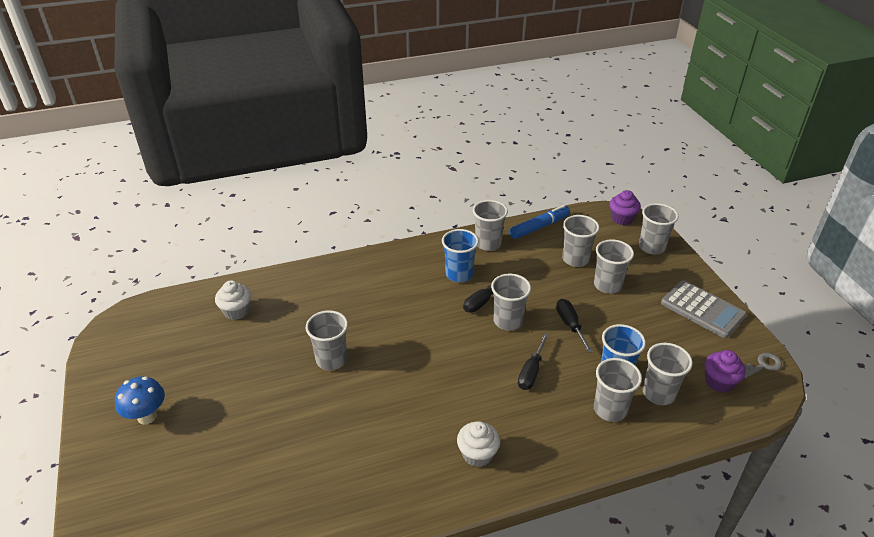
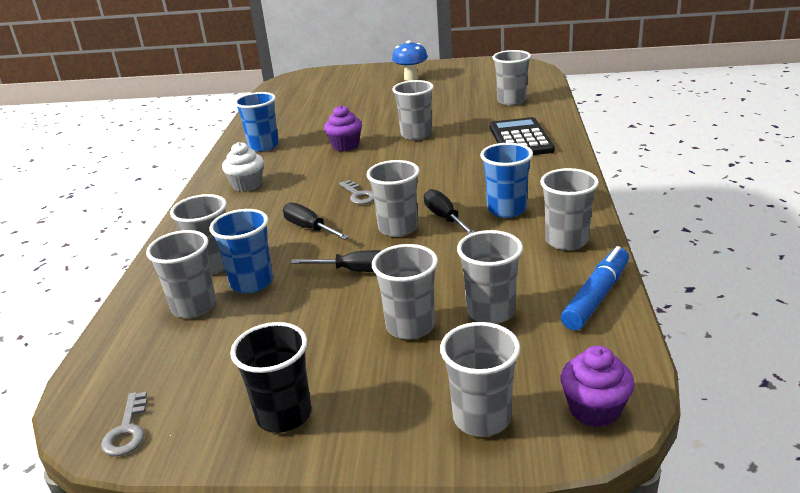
camera: 115 degrees right, 10 degrees down
white cupcake [215,281,251,320] -> grey cup [493,50,531,105]
blue marker [509,205,570,239] -> blue marker turned 135 degrees counterclockwise [561,246,629,331]
grey calculator [661,280,747,338] -> black cup [230,322,311,433]
purple cupcake [705,350,746,393] -> purple cupcake moved to [324,105,362,151]
none -> blue cup [235,92,279,152]
none -> grey key [339,180,374,205]
none -> black calculator [490,117,555,155]

